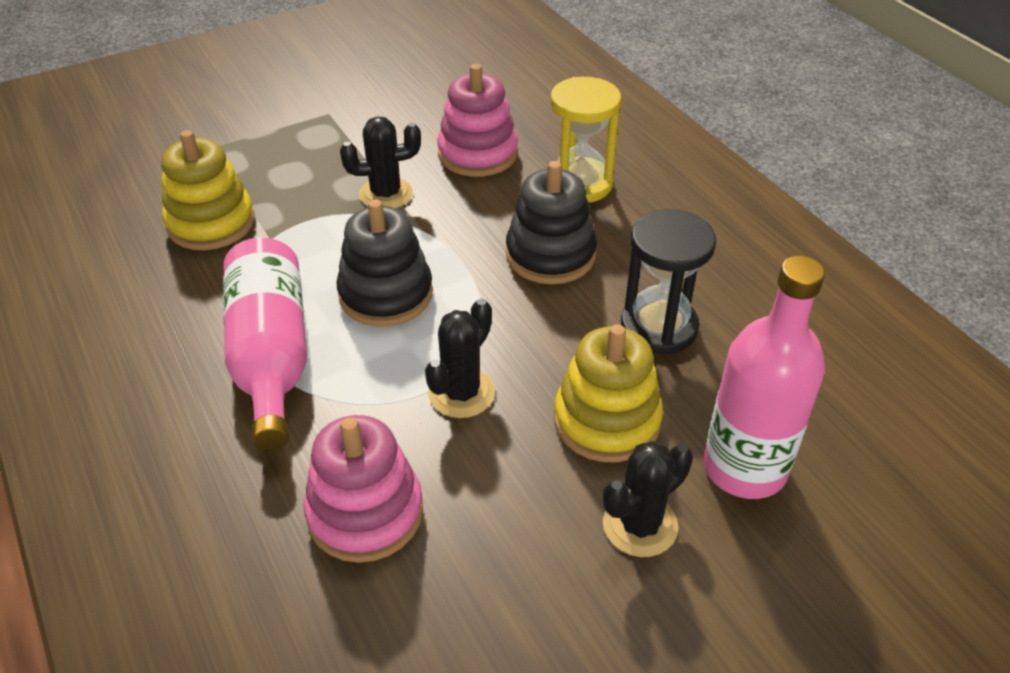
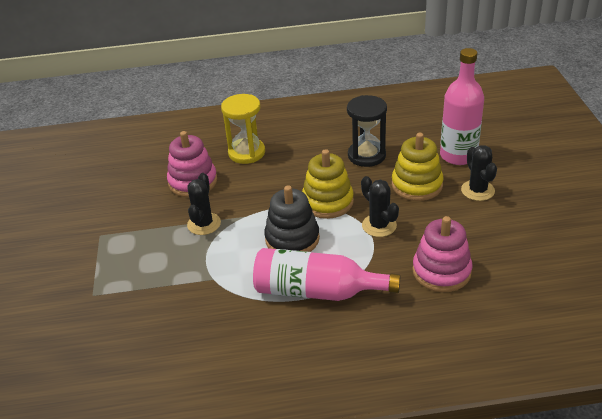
camera: 65 degrees left, 5 degrees down
yellow stacking toy [162,130,255,250] -> yellow stacking toy moved to [302,149,354,219]
black stacking toy [506,161,597,284] -> none

